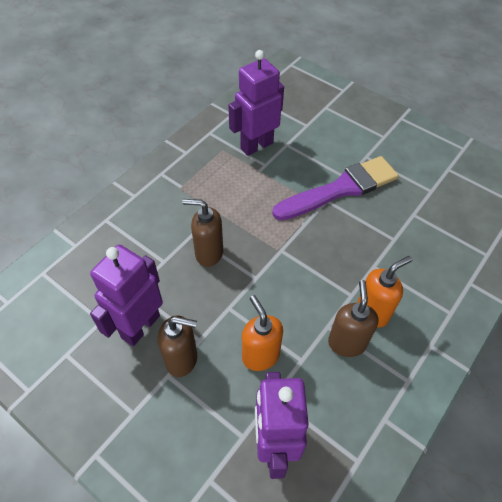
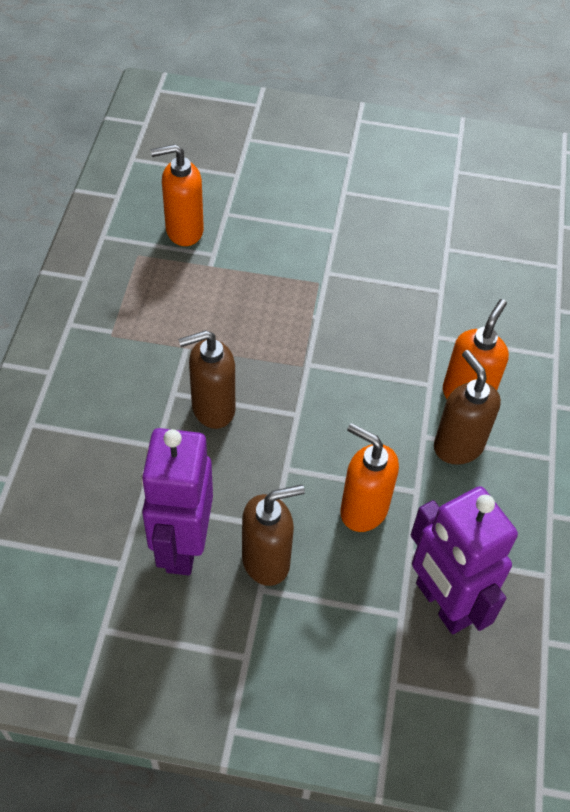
camera: 30 degrees left, 0 degrees up
purple robot [229,50,284,156] -> orange soap dispenser [151,144,204,246]
purple brush [272,156,399,221] -> none

